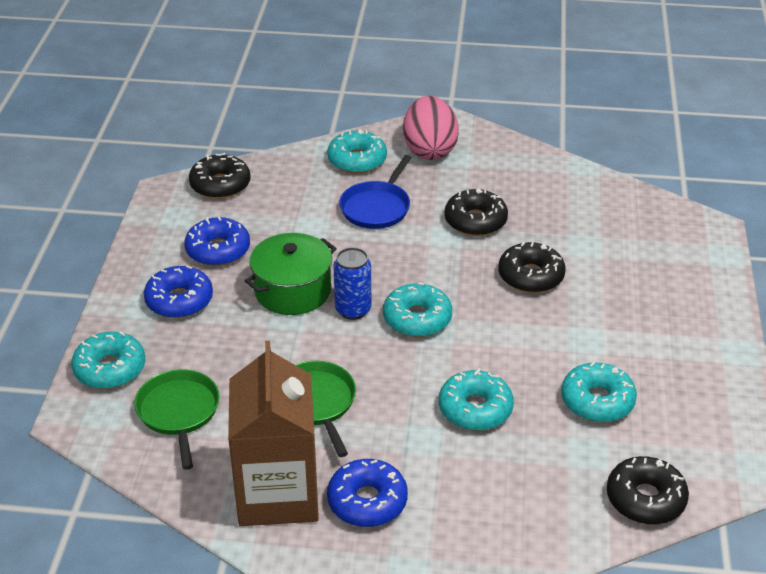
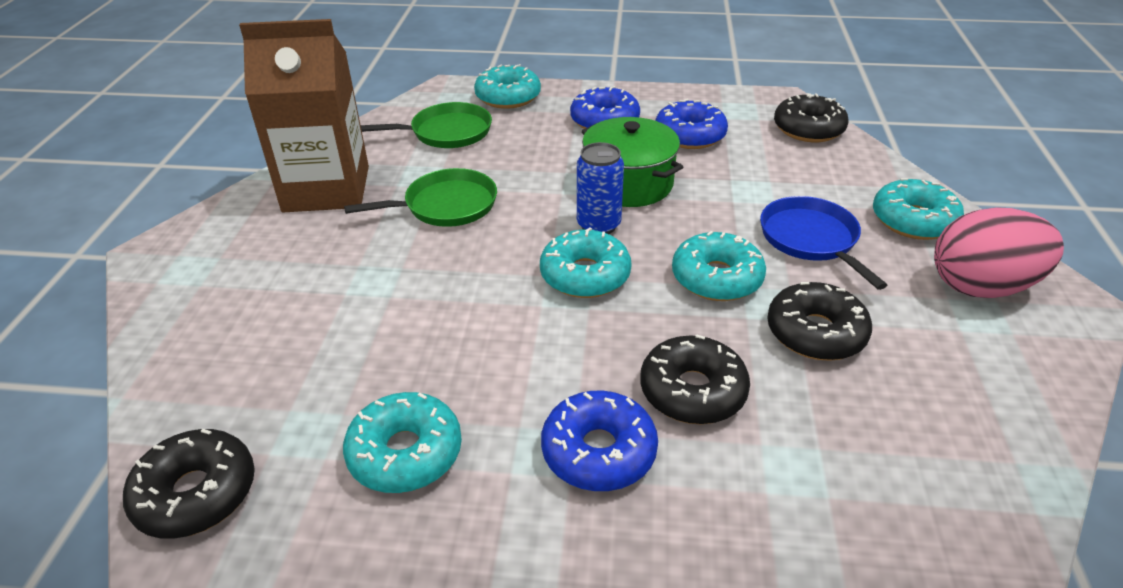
camera: 90 degrees right, 0 degrees up
blue donut [327,459,408,527] -> blue donut moved to [541,391,658,491]
blue pan [339,155,412,229] -> blue pan turned 45 degrees clockwise [760,196,887,290]
turquoise donut [439,368,514,431] -> turquoise donut moved to [672,231,766,301]

